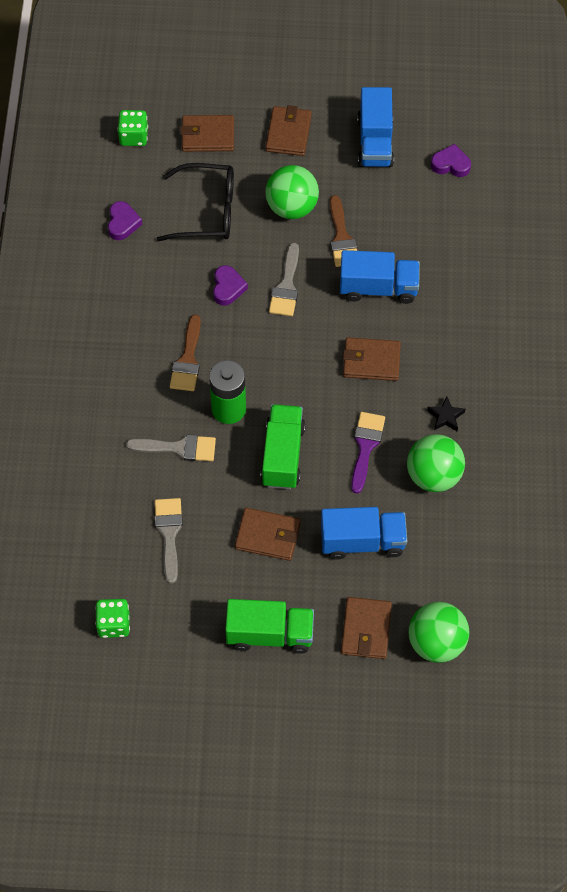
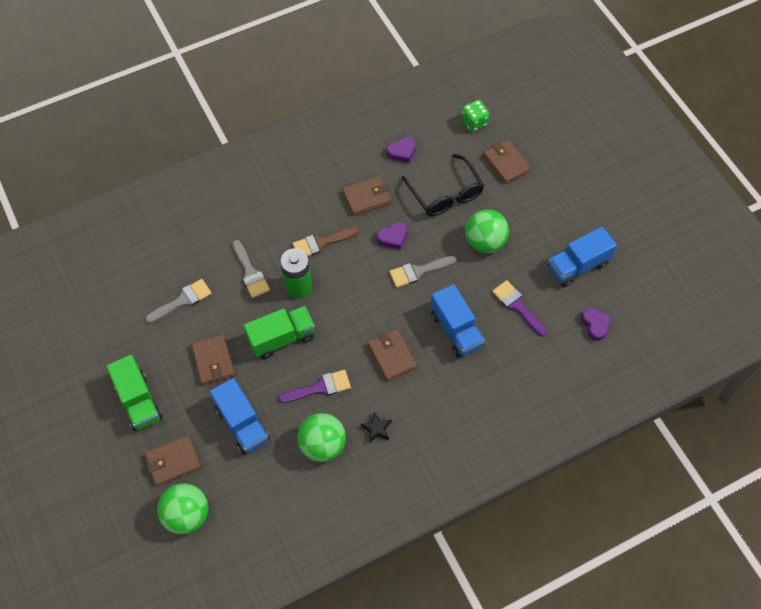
camera: 60 degrees right, 0 degrees up
green dice [95,599,130,638] -> none
brown wallet [266,105,312,156] -> brown wallet moved to [342,176,392,216]
brown brush [330,195,357,267] -> none
none -> purple brush [492,280,547,337]

